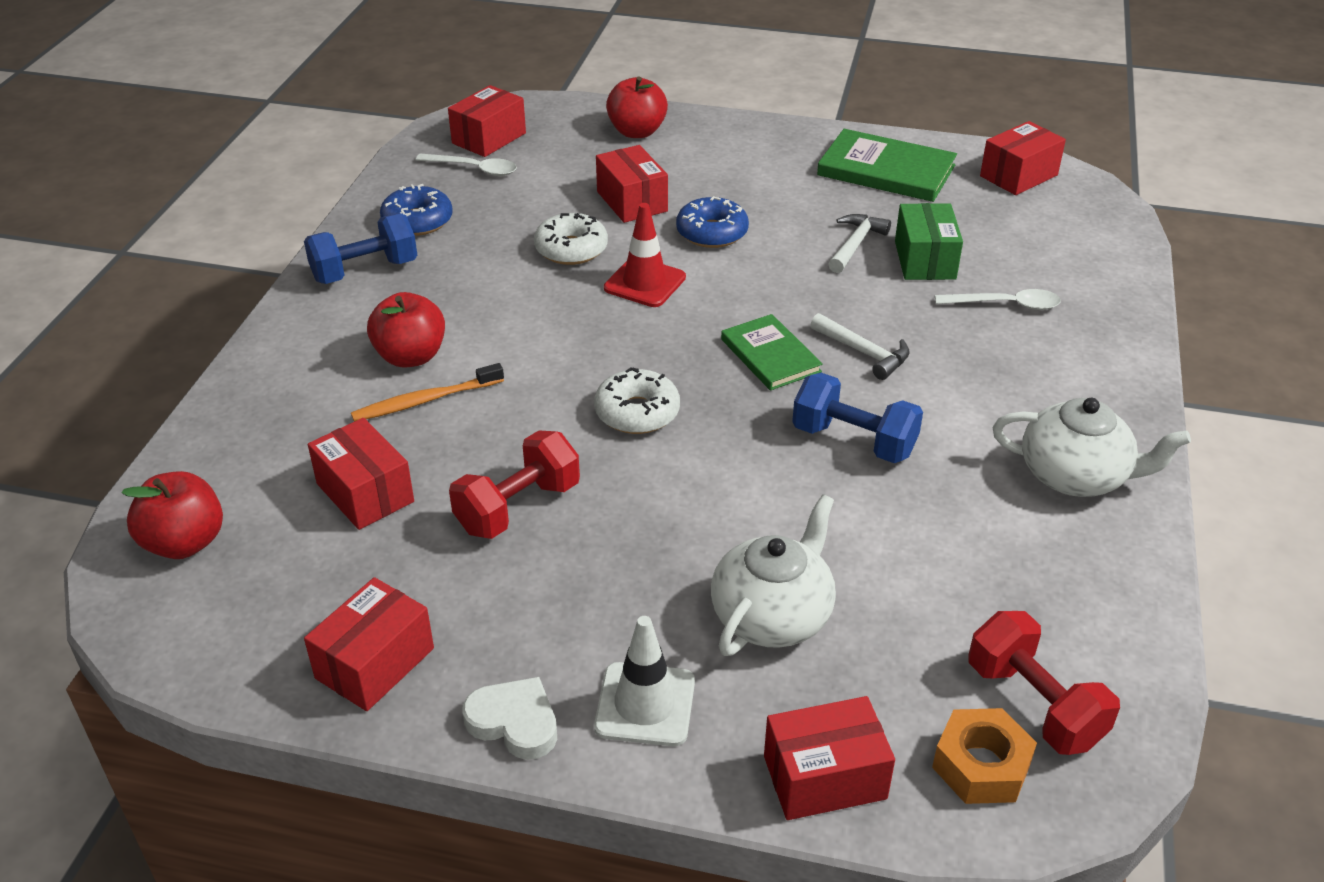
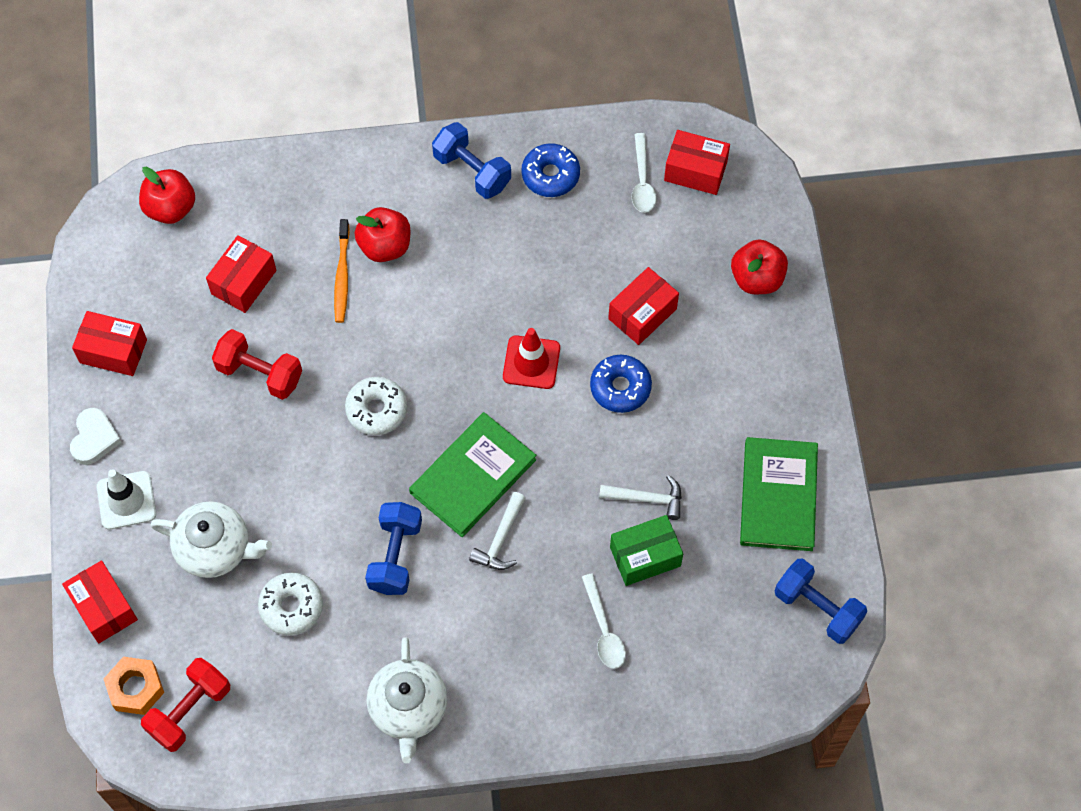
camera: 70 degrees right, 25 degrees up
orange toothbrush [351,363,504,422] -> orange toothbrush turned 135 degrees counterclockwise [334,219,350,323]
white donut [534,213,608,265] -> white donut moved to [258,572,323,636]
green book [721,314,823,391] -> green book [409,412,537,537], size x1.53
red box [980,121,1066,195] -> blue dumbbell [775,559,867,644]

